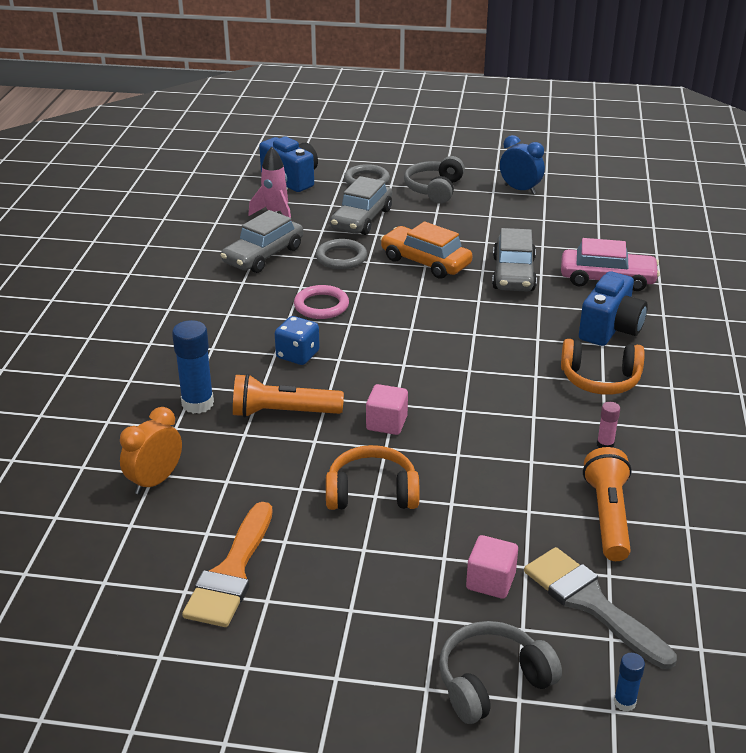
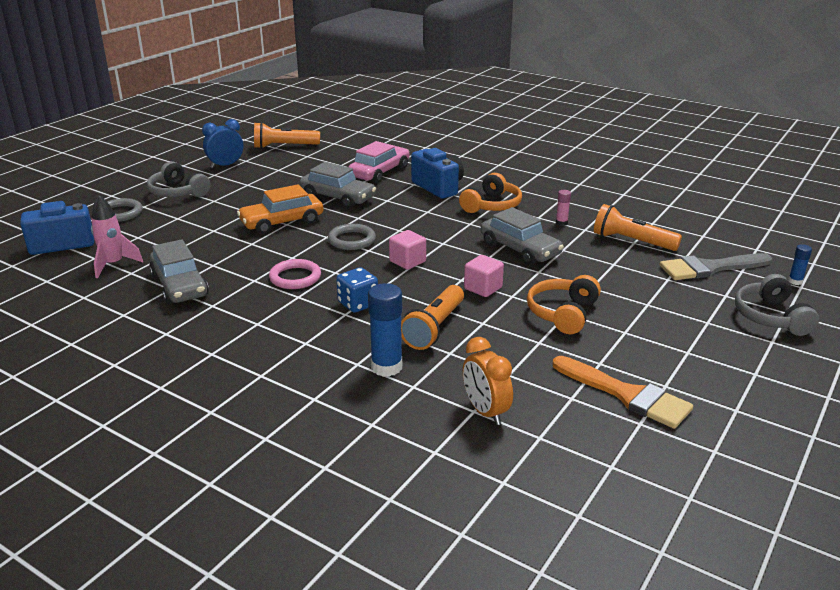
camera: 65 degrees left, 5 degrees down
grey ring [316,239,367,269] -> grey ring moved to [328,224,376,250]
grey car [330,176,392,235] -> grey car moved to [481,207,564,265]
pink cube [466,535,518,599] -> pink cube moved to [389,230,426,270]
none -> orange flashlight [254,122,320,149]

